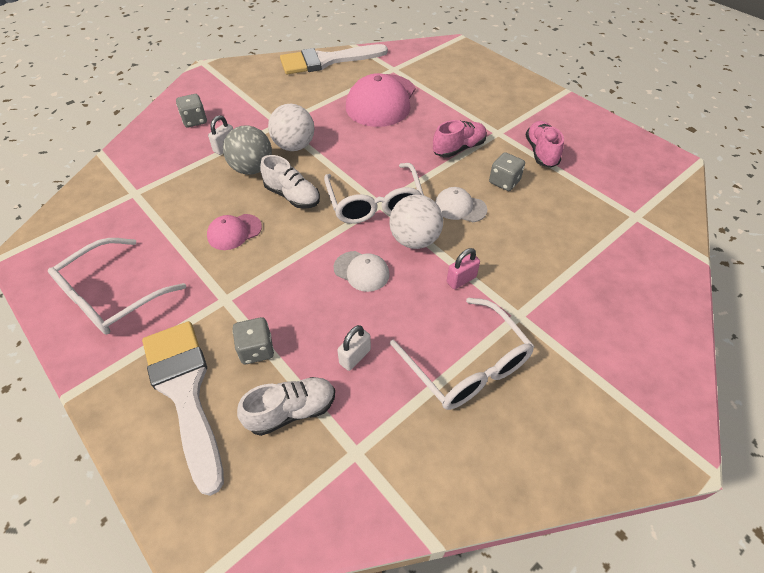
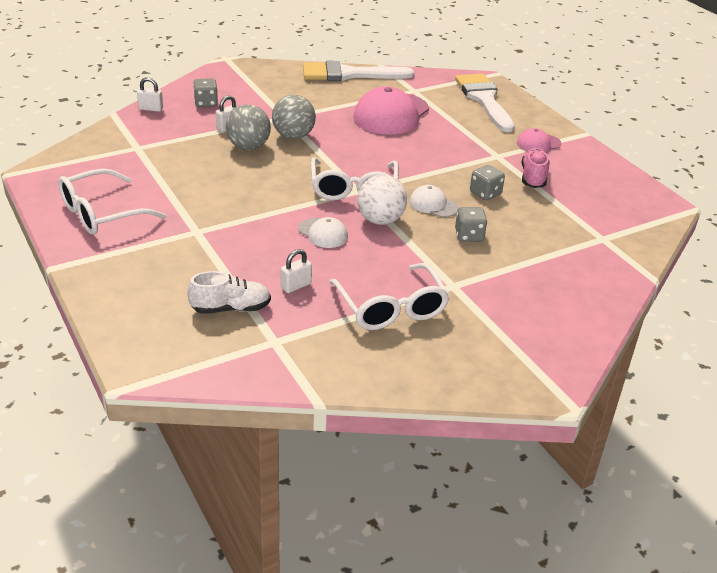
camera: 10 degrees right, 15 degrees down
white brush [142,321,224,496] -> white brush moved to [455,74,515,132]
pink cap [207,214,262,250] -> pink cap moved to [517,128,562,152]
grey dice [233,317,274,364] -> grey dice moved to [455,207,487,242]
white shoe [260,155,320,209] -> none
white ball [268,104,314,151] -> grey ball [272,95,316,139]
pink shoe [433,120,487,158] -> none
pink padlock [447,248,480,289] -> none
none -> white padlock [137,77,163,112]

